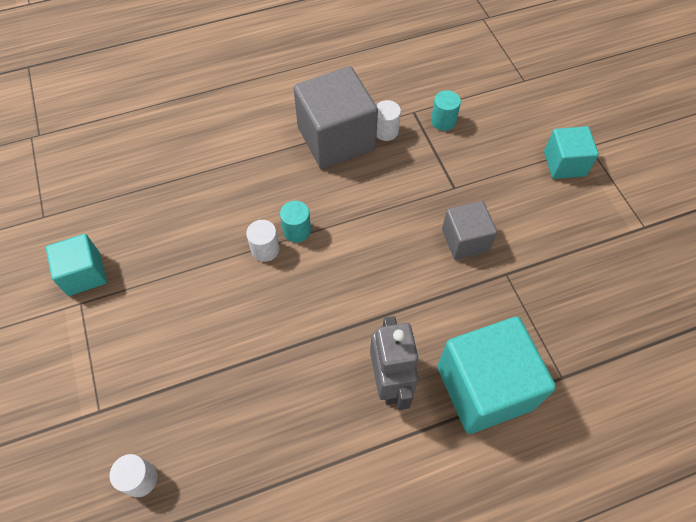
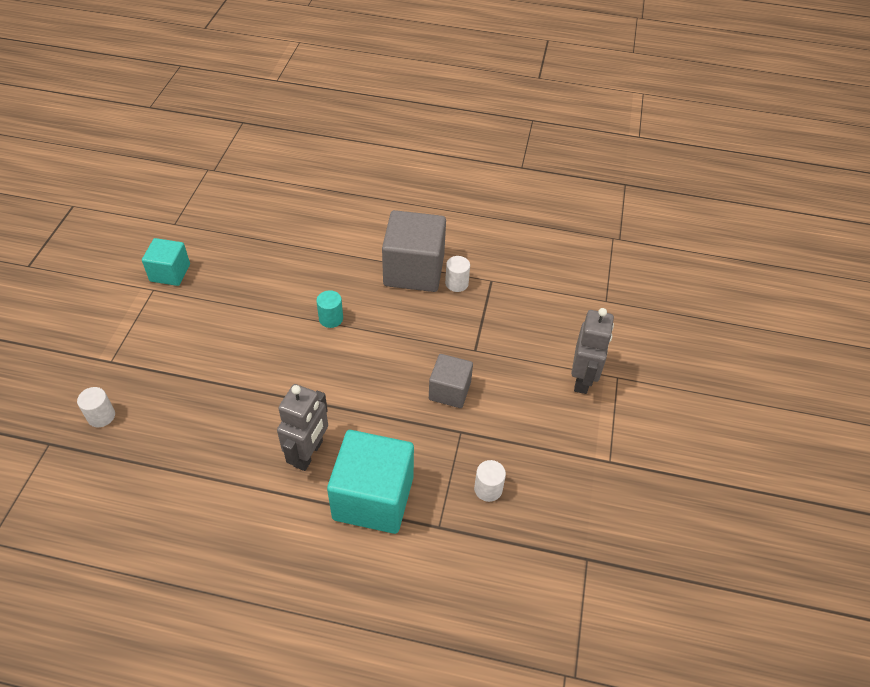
camera: 30 degrees right, 10 degrees down
white cylinder [246,220,280,262] -> white cylinder moved to [474,460,506,502]
turquoise cylinder [431,90,461,131] -> none
turquoise cube [544,126,599,179] -> grey robot [571,308,614,394]

